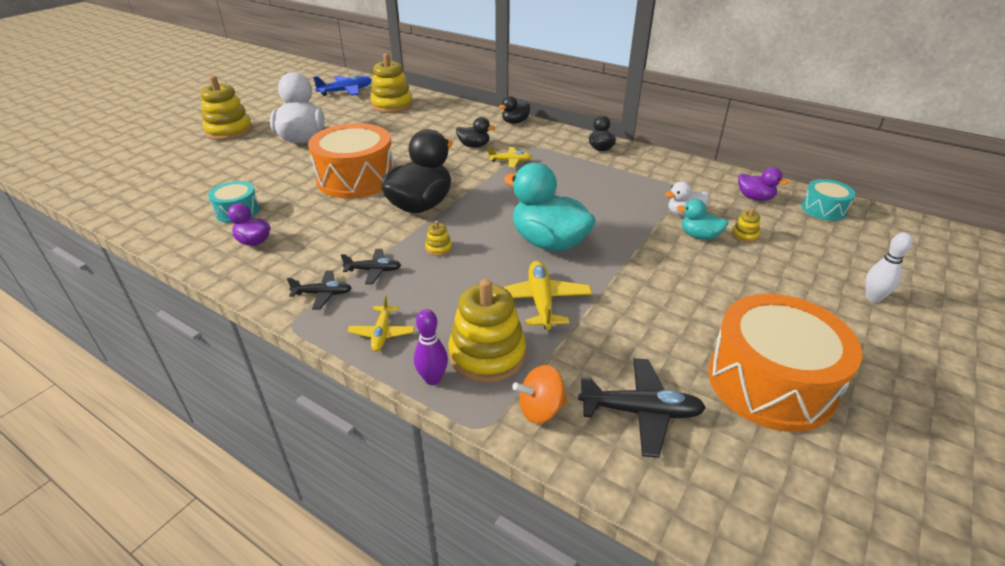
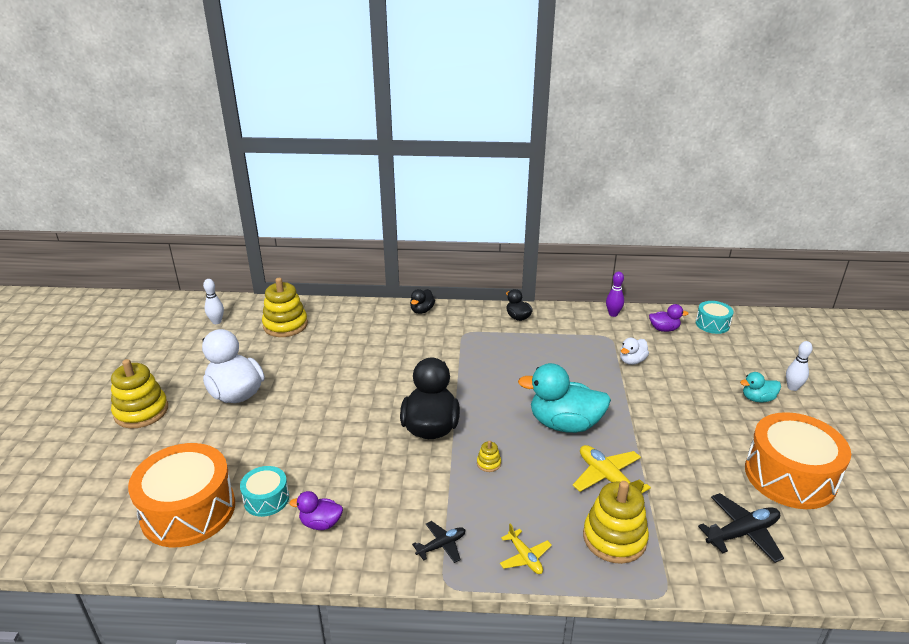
camera: 30 degrees left, 5 degrees down
orange drum [308,123,394,199] -> orange drum moved to [128,443,235,547]
blue plane [313,74,372,96] -> white bowling pin [203,279,224,324]
black plane [341,249,401,284] -> none
purple bowling pin [414,309,448,385] -> purple bowling pin moved to [606,272,624,317]
black duck [456,117,495,148] -> none
yellow plane [488,147,532,168] -> none
orange spinning top [512,365,568,424] -> none
turquoise duck [677,199,729,240] -> turquoise duck moved to [740,372,781,402]
yellow stacking toy [731,208,760,243] -> none

